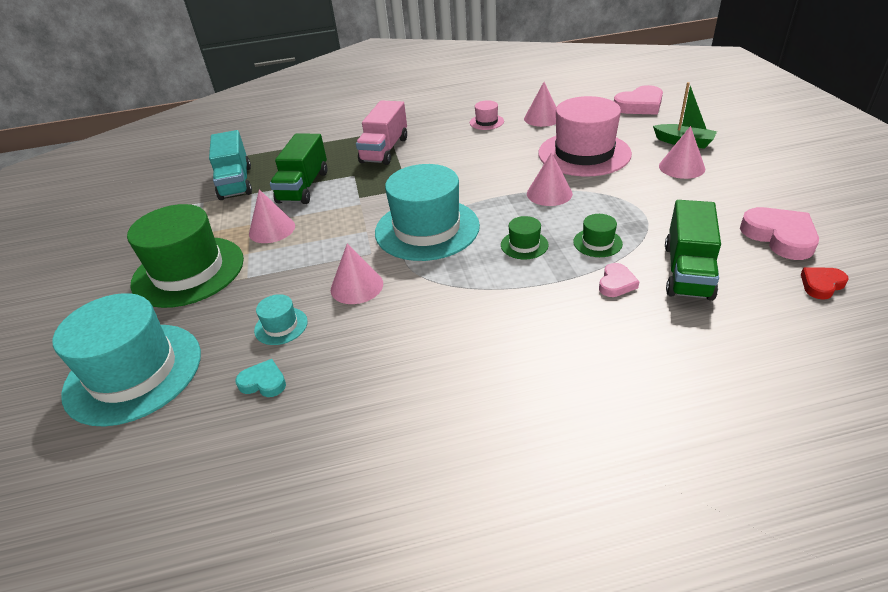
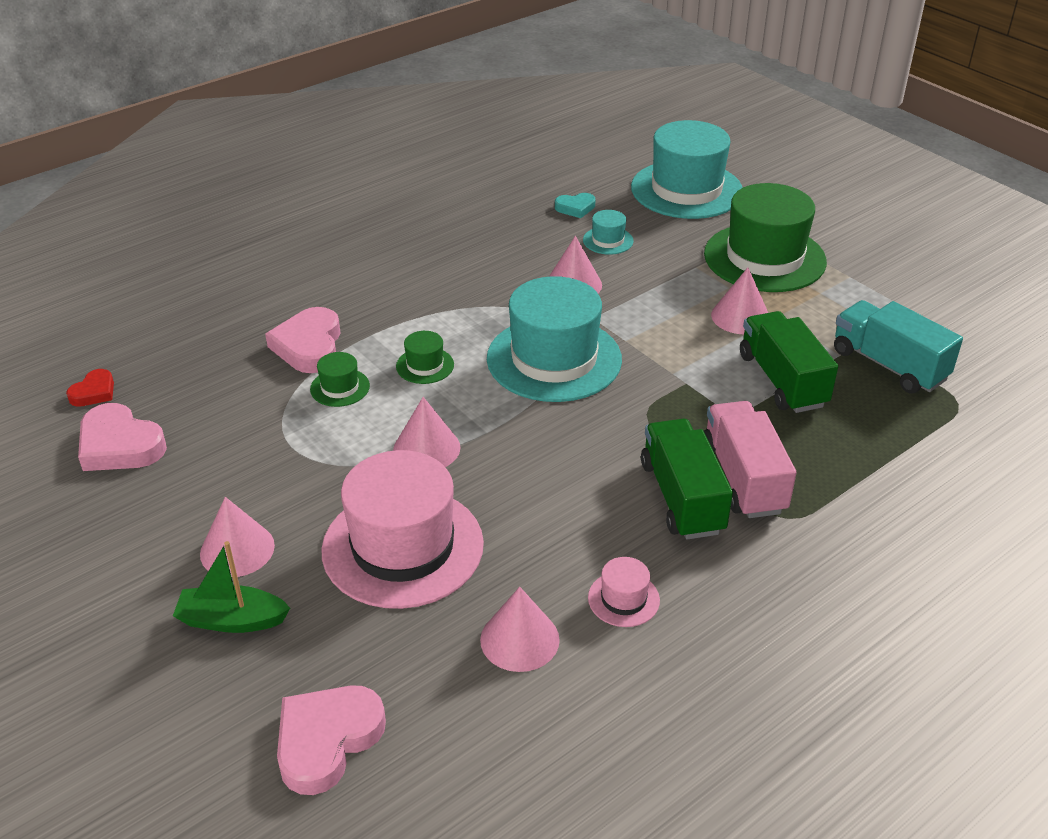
camera: 150 degrees right, 0 degrees up
pink heart [599,263,639,297] -> pink heart [265,307,340,373], size x1.80
green truck [665,200,721,301] -> green truck moved to [641,419,733,540]

